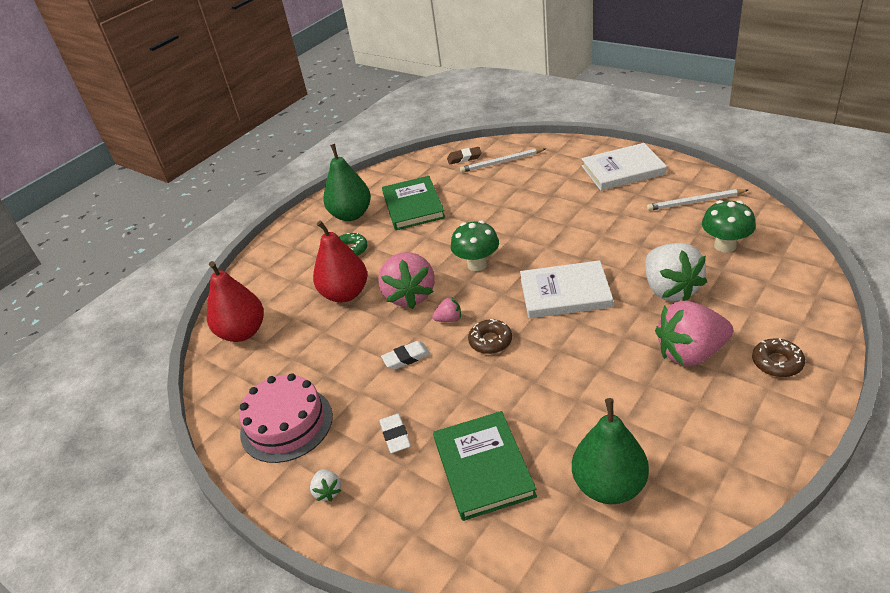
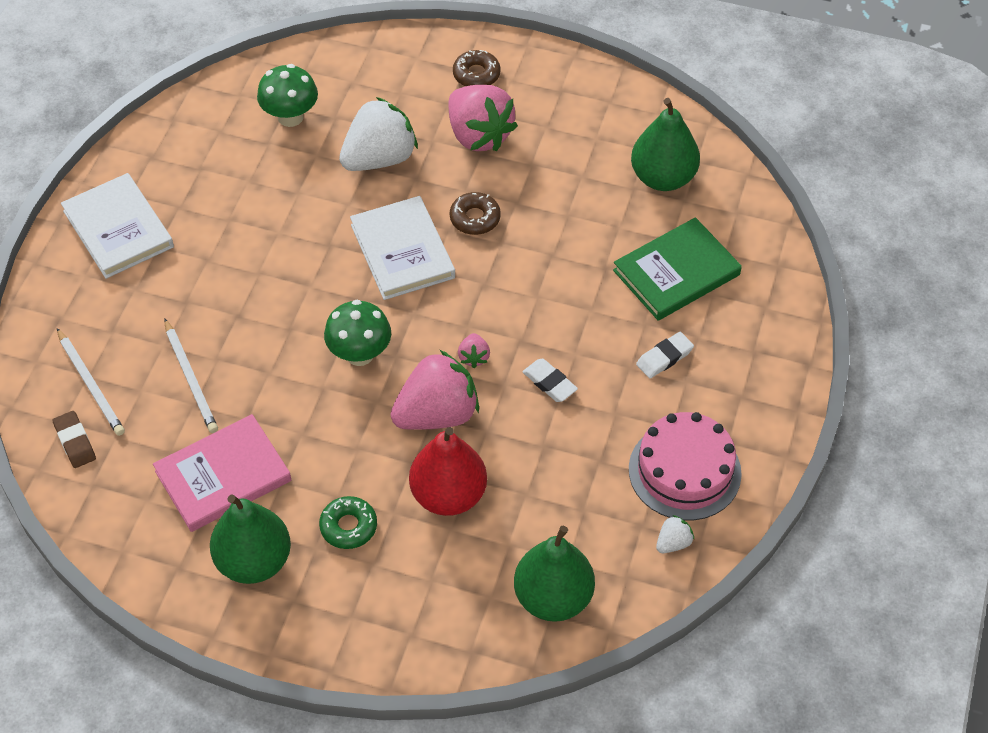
camera: 115 degrees left, 15 degrees up
red pear [207,261,264,342] -> green pear [514,526,595,622]
white strawberry [310,469,342,501] -> white strawberry moved to [656,515,694,553]
green book [382,176,445,230] -> pink book [153,414,291,532]
pink strawberry [432,297,461,322] -> pink strawberry turned 150 degrees counterclockwise [458,333,490,368]
brown donut [468,319,512,354] -> brown donut moved to [450,192,501,235]
white pencil [647,189,748,211] -> white pencil moved to [164,318,218,433]

